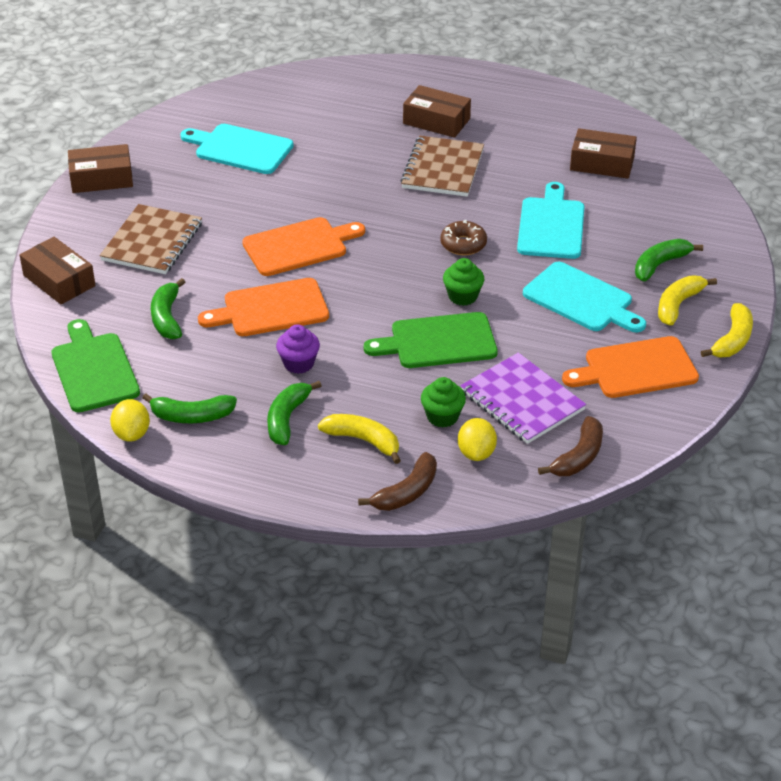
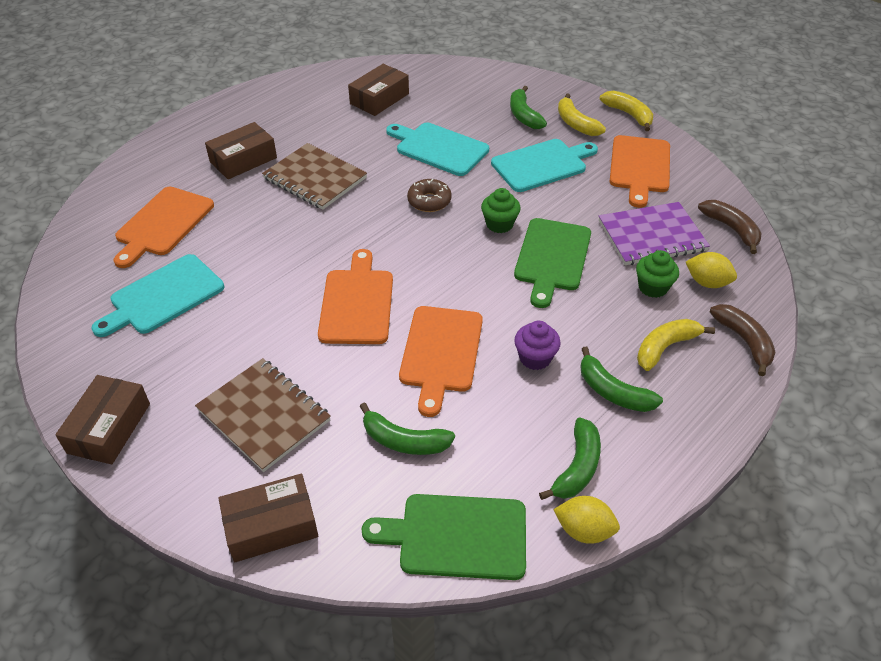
camera: 65 degrees left, 5 degrees up
none -> orange cutting board [113,187,214,268]

